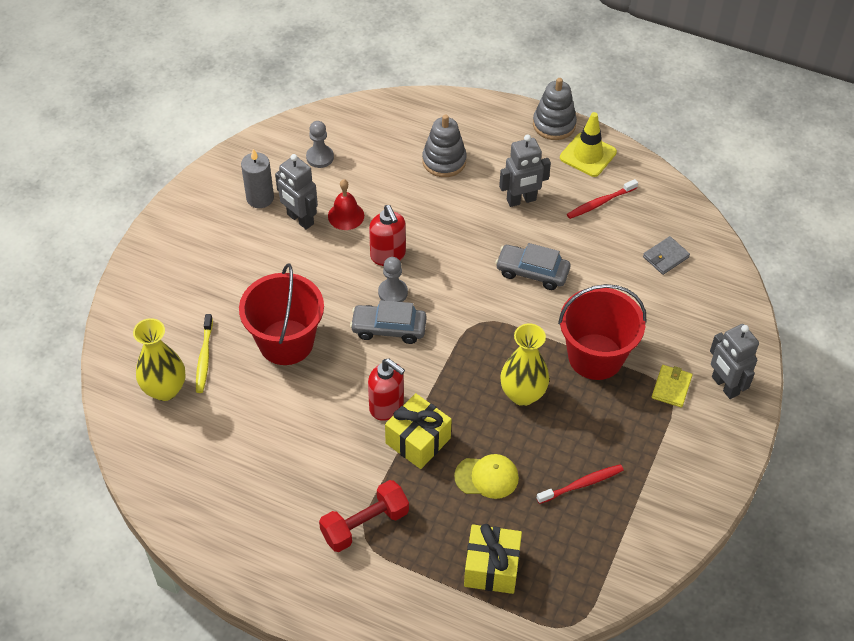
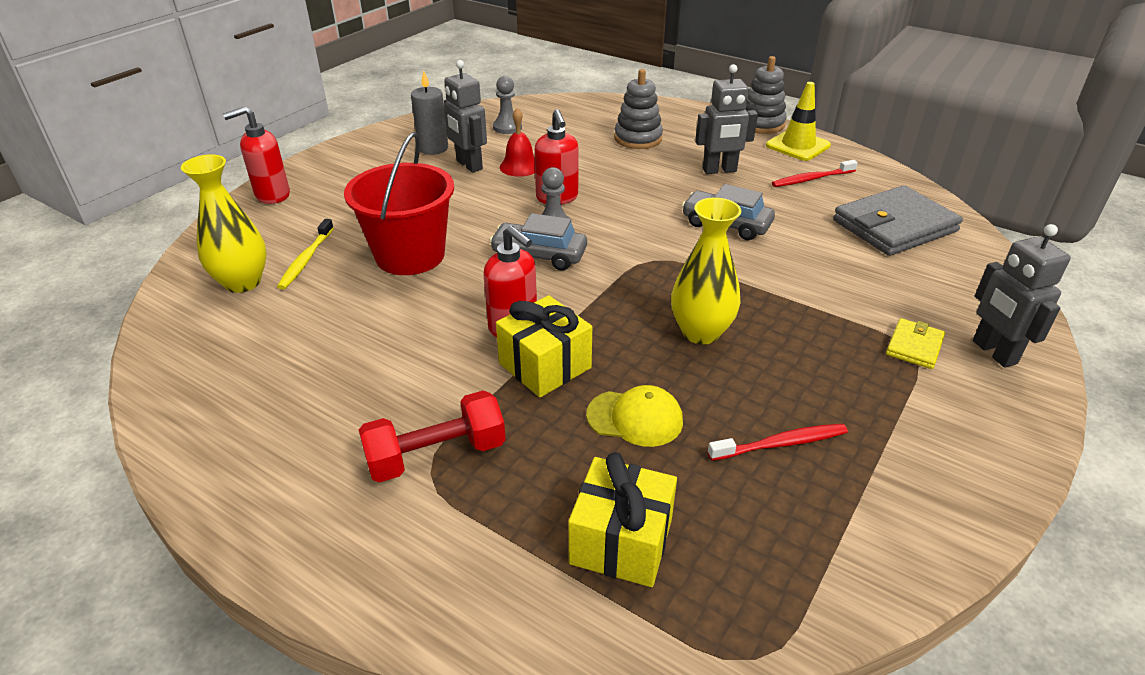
camera: 10 degrees right, 15 degrees down
red bucket [558,284,646,380] -> none
grey wallet [643,236,690,275] -> grey wallet [833,185,963,256], size x2.11
none -> red soap dispenser [223,106,290,204]

